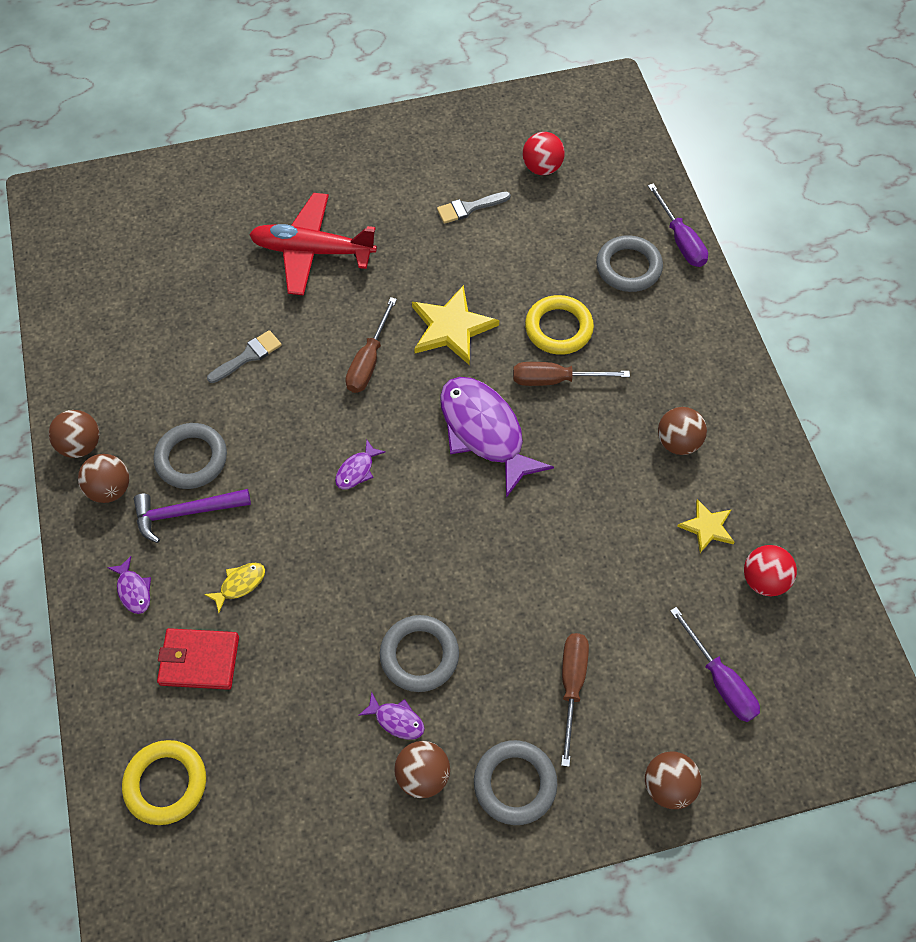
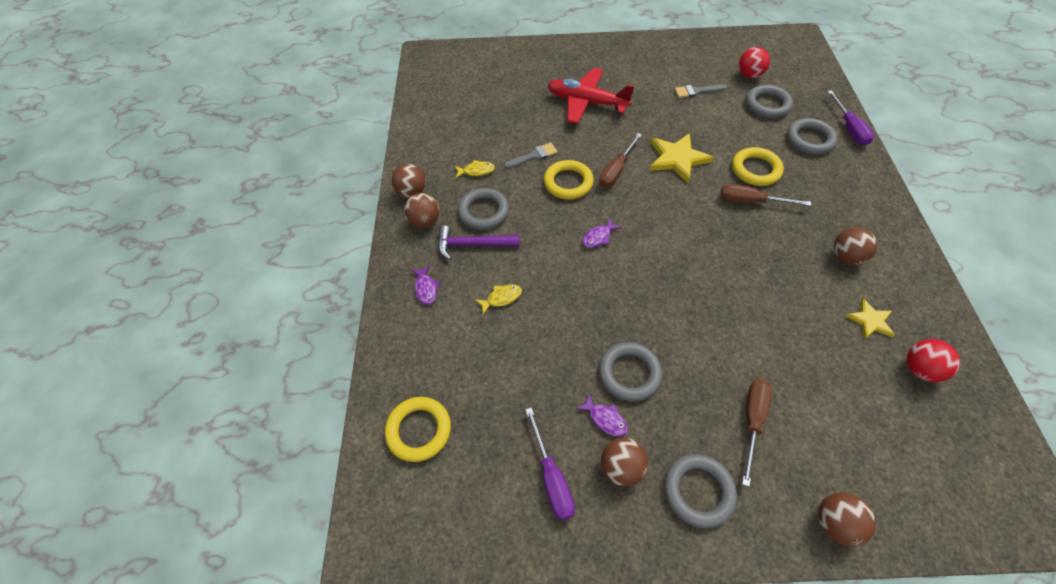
camera: 15 degrees right, 5 degrees down
red wallet [157,628,239,690] -> none
purple fish [440,377,554,498] -> none
purple screwdriver [670,607,760,722] -> purple screwdriver moved to [525,407,575,520]
none -> yellow fish [455,160,495,178]
none -> yellow ring [544,160,594,199]
none -> grey ring [746,85,793,118]

